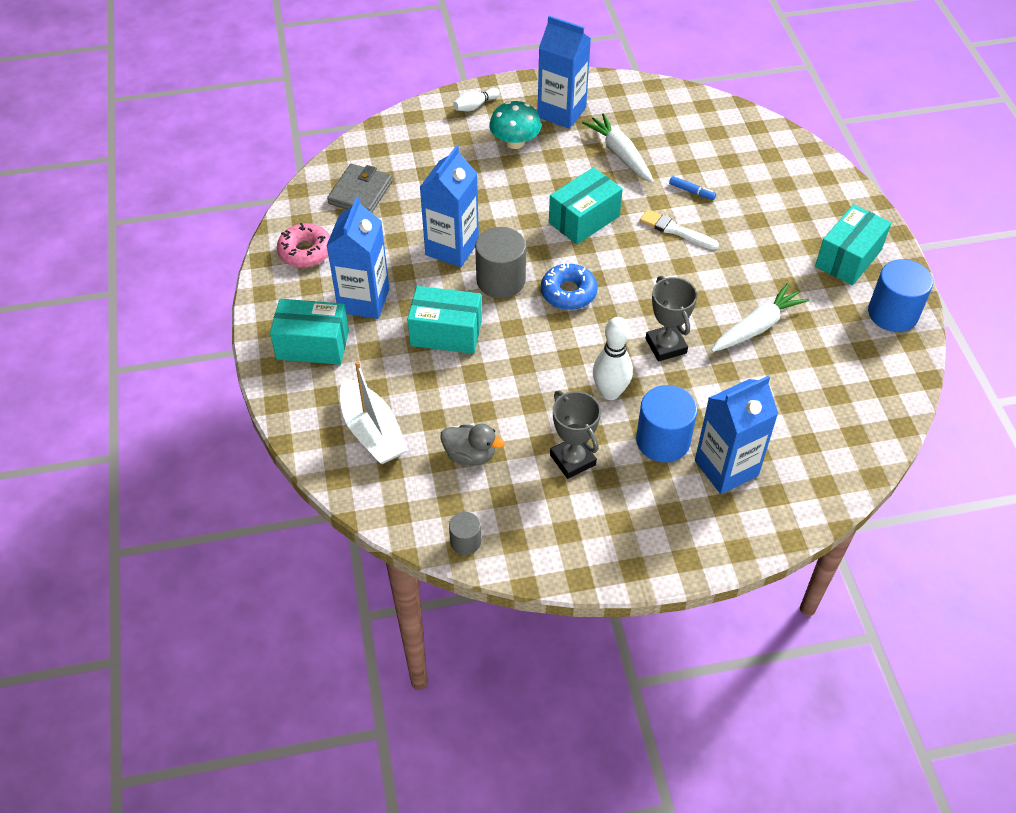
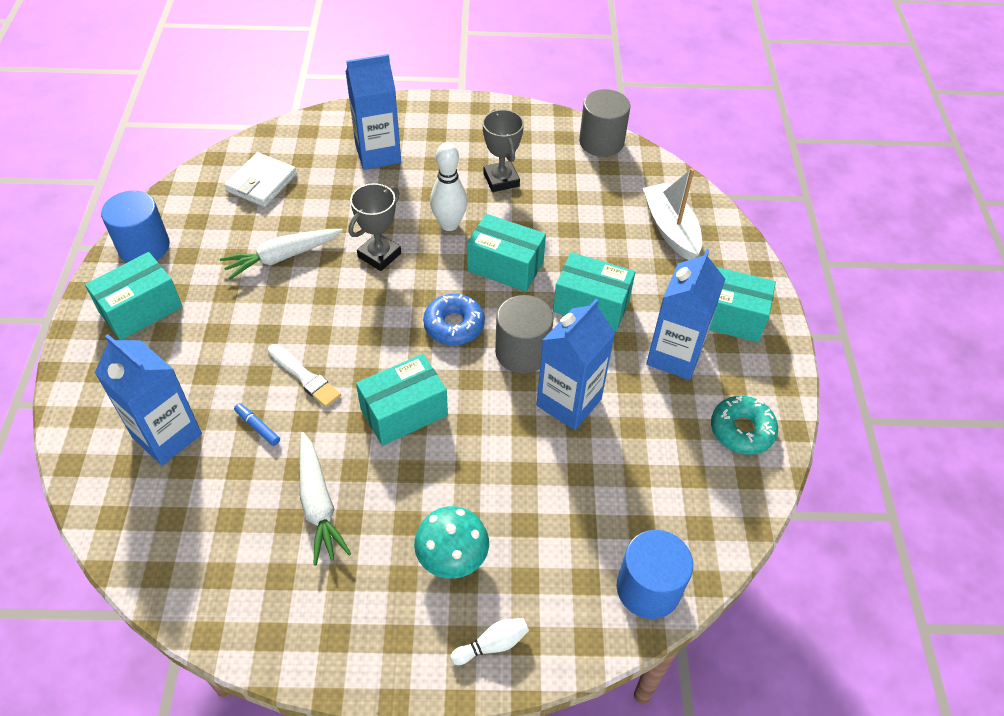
camera: 170 degrees left, 0 degrees up
pink donut [277,223,330,268] -> turquoise donut [711,396,778,455]
grey wallet [327,164,393,213] -> none
grey duck [440,424,505,465] -> none
grey cylinder [449,512,481,555] -> grey cylinder [579,89,630,157], size x1.85
blue carton [538,16,591,129] -> blue carton moved to [95,334,202,465]
blue cylinder [636,385,697,463] -> blue cylinder moved to [616,530,693,619]
grey trophy [646,276,697,361] -> grey trophy turned 45 degrees clockwise [348,183,401,271]
none -> white wallet [224,152,297,207]
none -> turquoise box [467,214,546,292]

